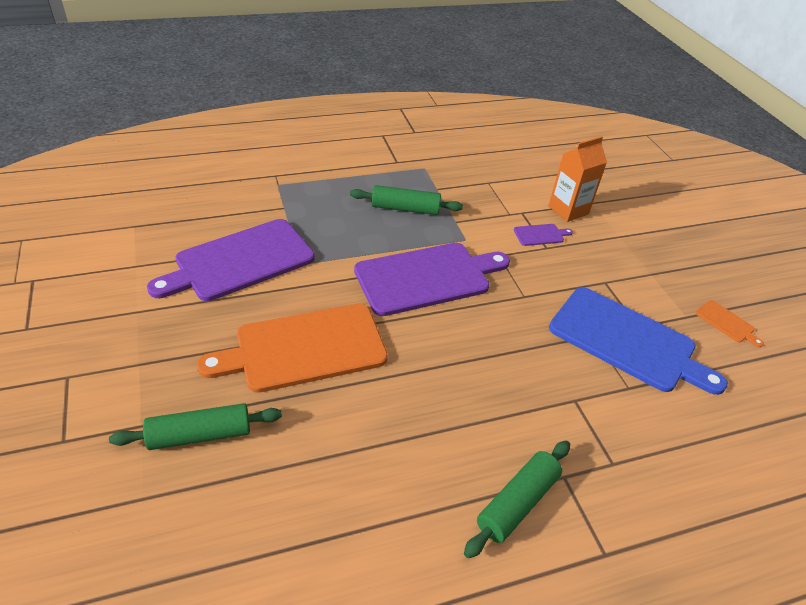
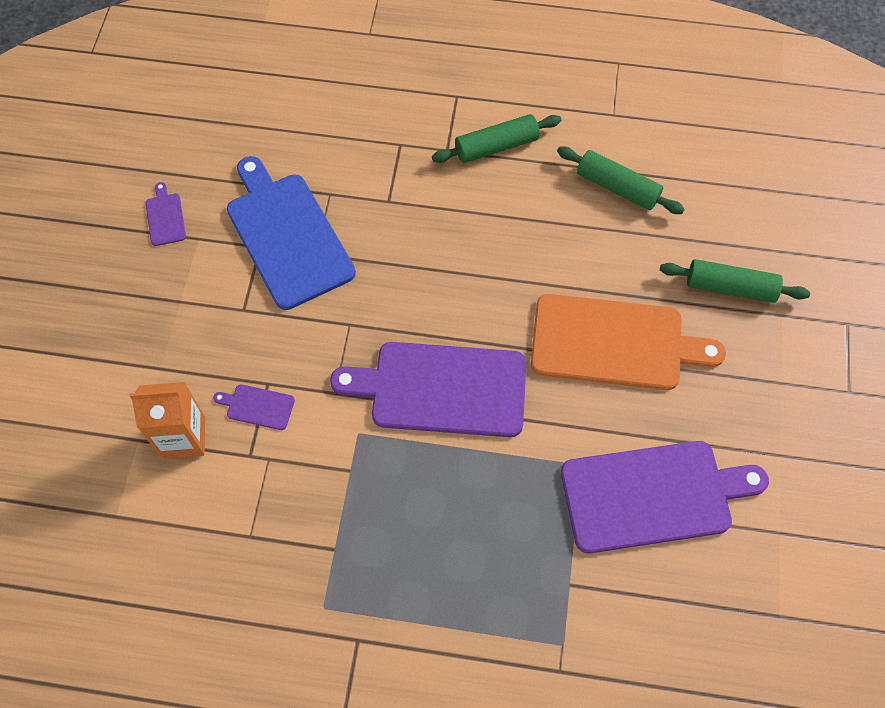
camera: 150 degrees left, 20 degrees up
green rolling pin [350,185,463,215] -> green rolling pin moved to [557,146,685,214]
orange cutting board [696,300,764,347] -> purple cutting board [146,182,186,246]

